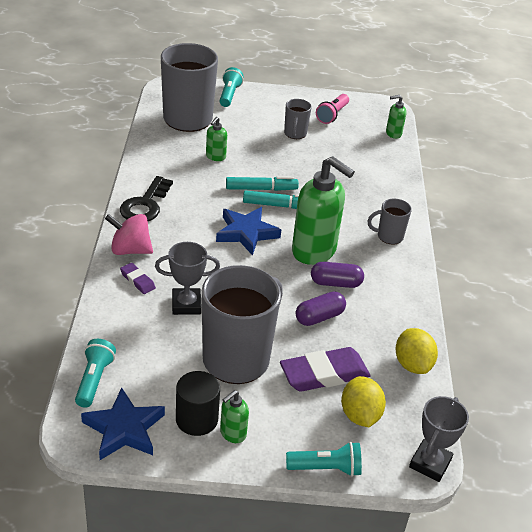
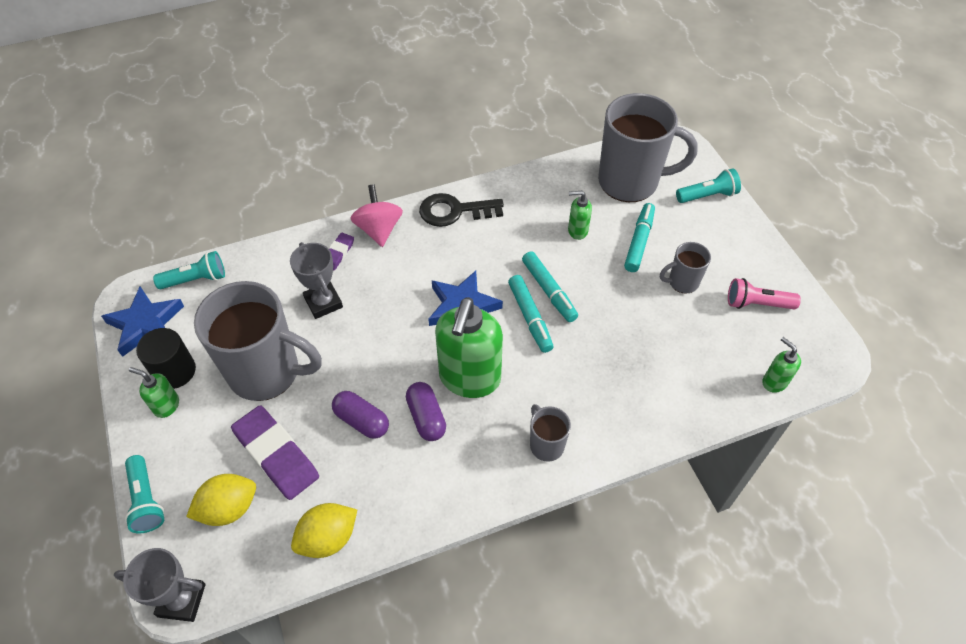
camera: 70 degrees right, 15 degrees up
none -> turquoise marker [624,203,655,272]

